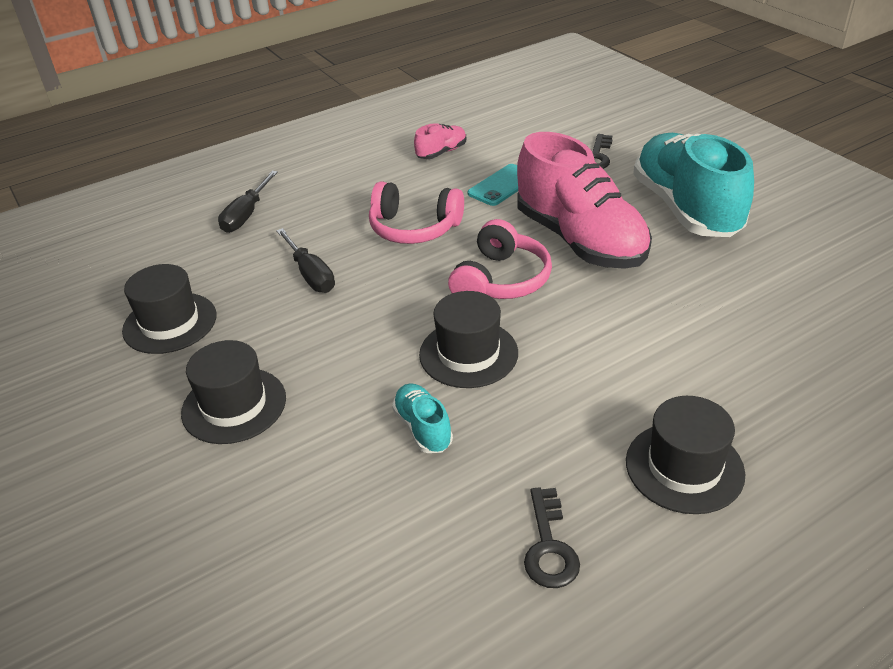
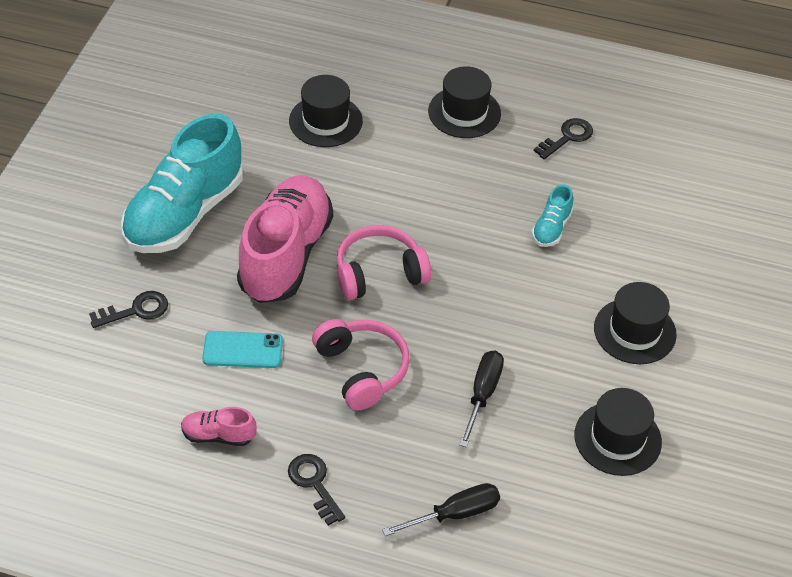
camera: 135 degrees left, 10 degrees up
black hat [419,291,518,388] -> black hat moved to [289,75,363,147]
none -> black key [288,454,345,526]

